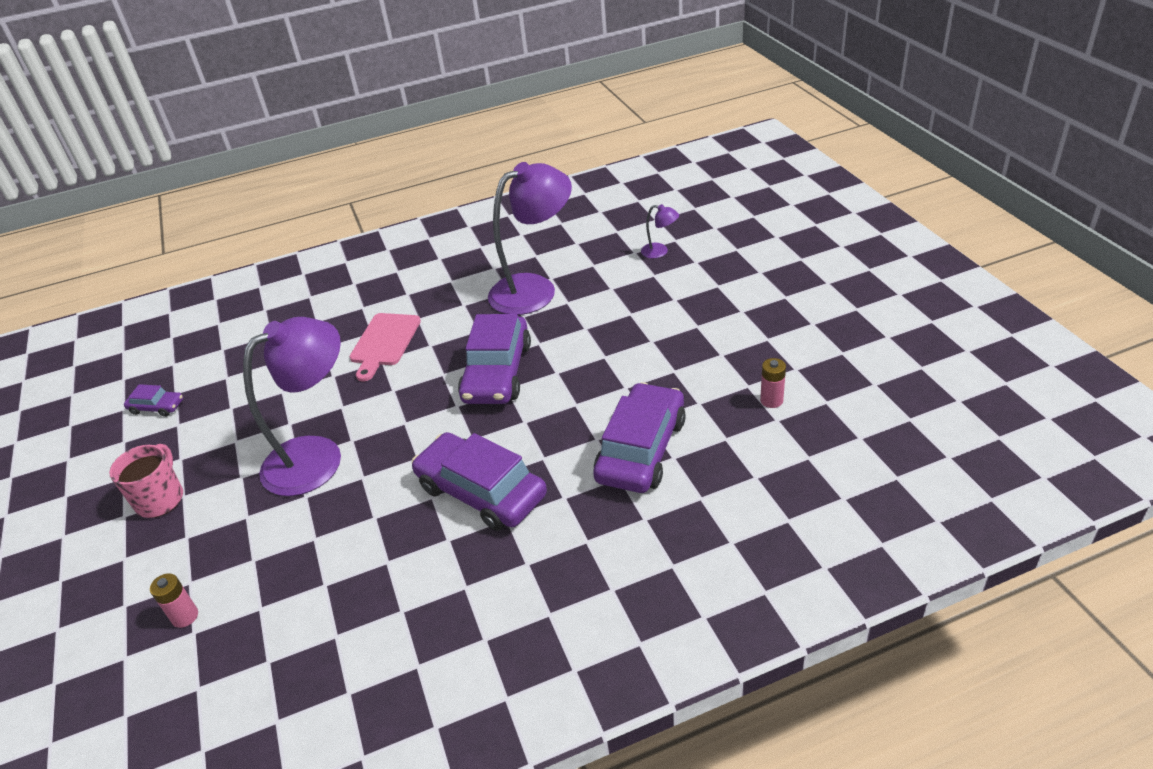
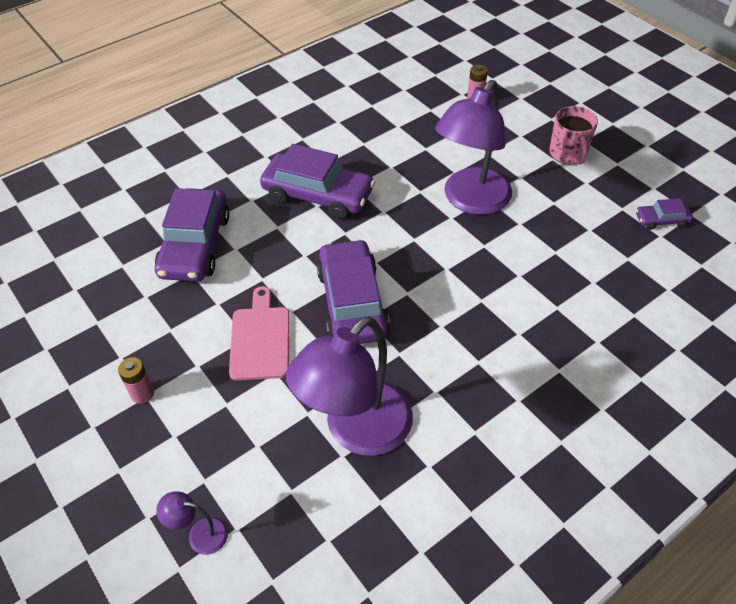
camera: 160 degrees right, 10 degrees up
pink cutting board [349,313,421,382] -> pink cutting board moved to [229,286,290,380]
pink battery [760,358,786,408] -> pink battery moved to [118,357,154,404]

